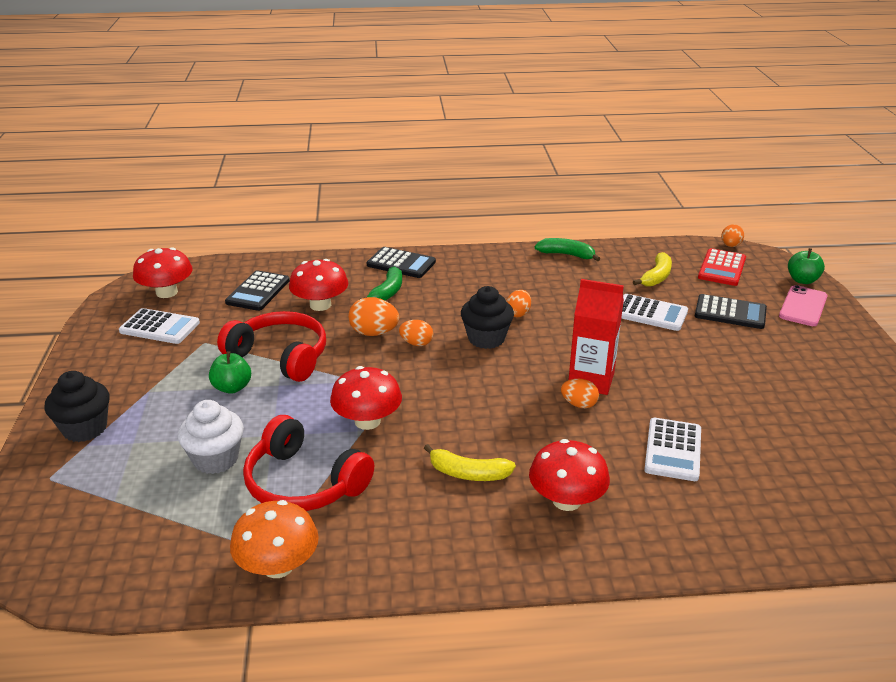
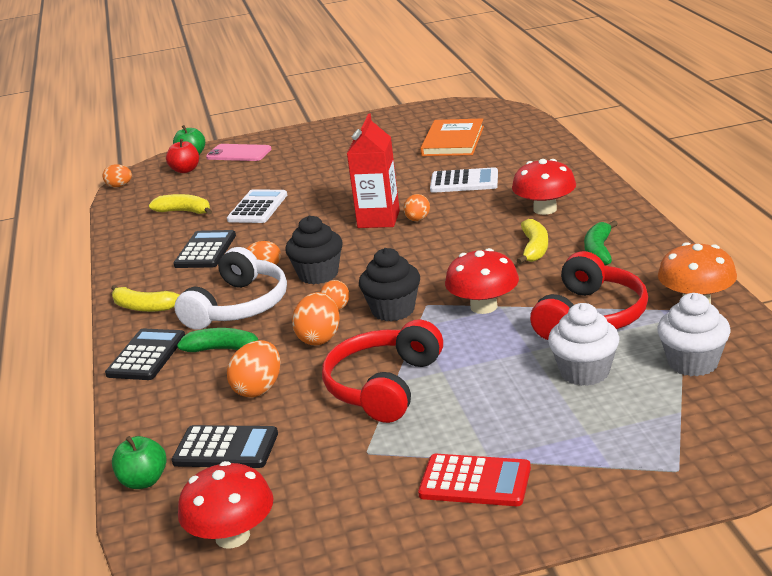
camera: 95 degrees left, 5 degrees down
black cupcake [44,371,110,442] -> black cupcake moved to [359,248,420,322]
white calculator [119,308,200,344] -> none
green apple [209,351,251,394] -> green apple moved to [112,436,166,489]
red mushroom [289,259,348,311] -> orange egg [227,340,281,397]
green banana [535,238,601,261] -> green banana moved to [584,220,618,266]
black calculator [695,294,767,329] -> black calculator moved to [173,230,236,268]
red calculator [698,248,746,286] -> red calculator moved to [418,454,531,506]
none -> yellow banana [111,285,180,312]
none -> red apple [166,139,199,173]
none -> white headphones [174,247,287,330]
none -> orange book [421,118,484,156]
none -> white cupcake [657,293,731,376]

